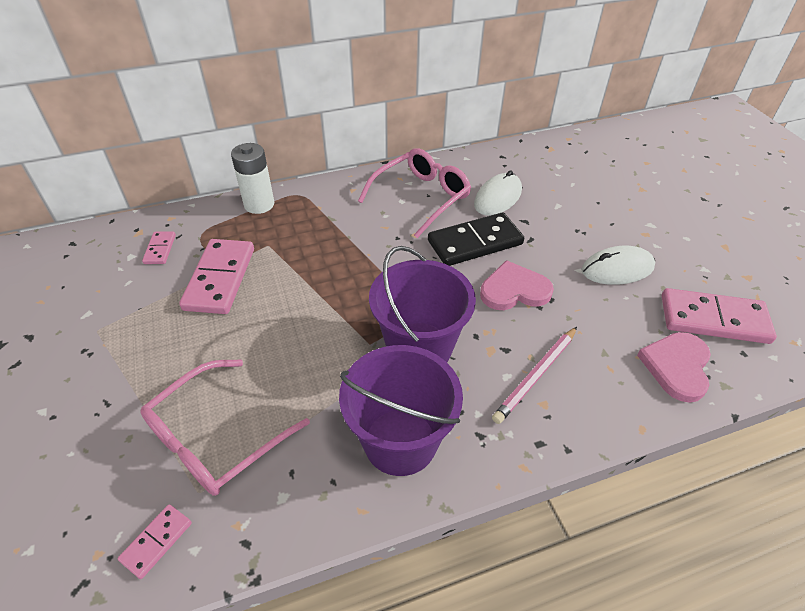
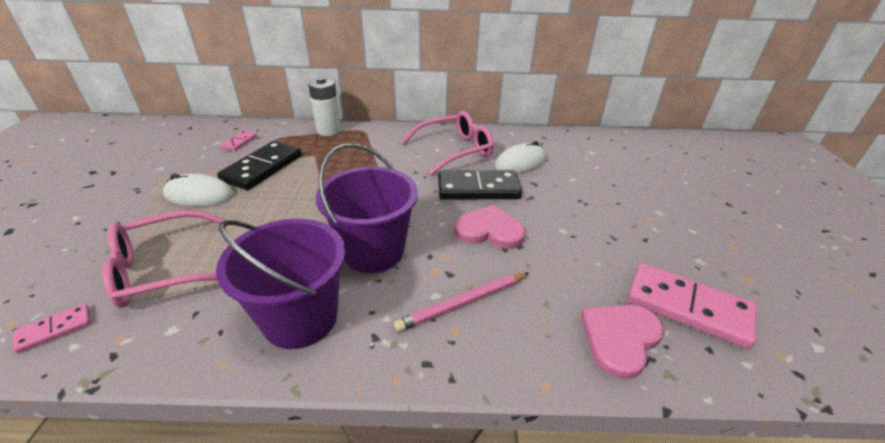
camera: 20 degrees right, 10 degrees down
pink domino [179,239,254,314] -> black domino [217,141,302,190]
white mouse [581,246,655,285] -> white mouse moved to [163,173,234,207]

